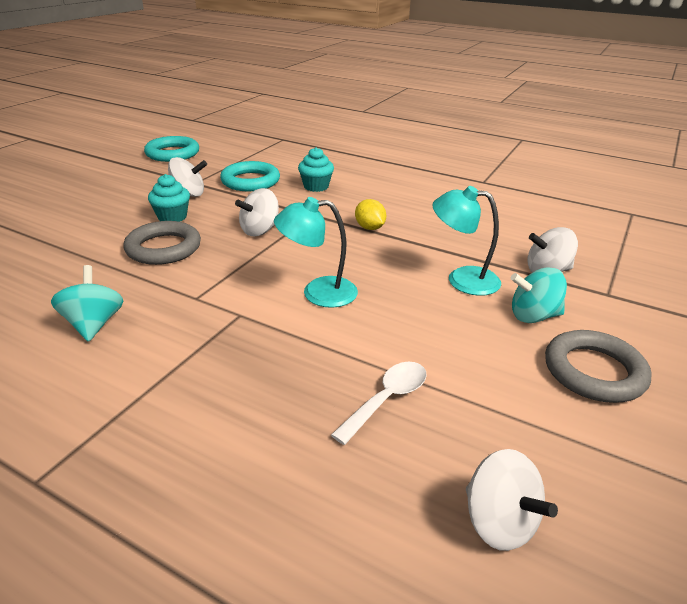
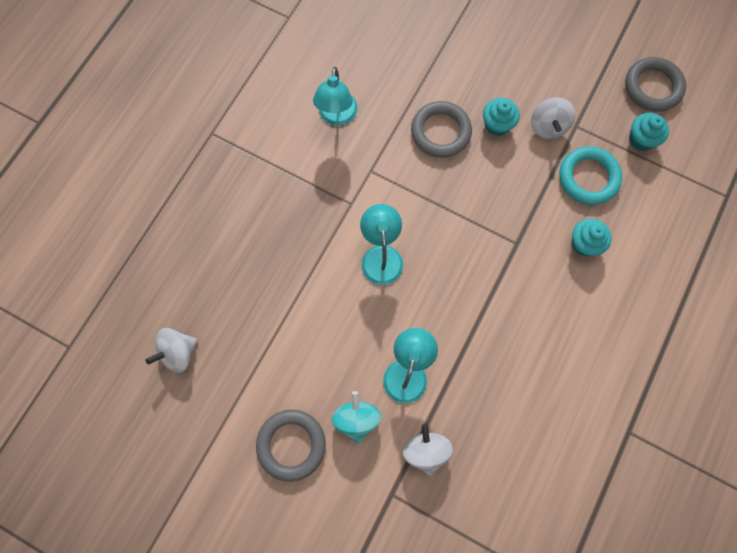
camera: 90 degrees right, 40 degrees up
turquoise spinning top [51,265,123,342] -> turquoise lamp [313,67,358,126]
turquoise ring [144,136,199,162] -> grey ring [625,57,686,112]
white spinning top [235,188,279,236] -> none
white spoon [331,362,427,445] -> none
yellow lemon [355,199,386,230] -> none
none -> turquoise cupcake [629,113,669,151]

